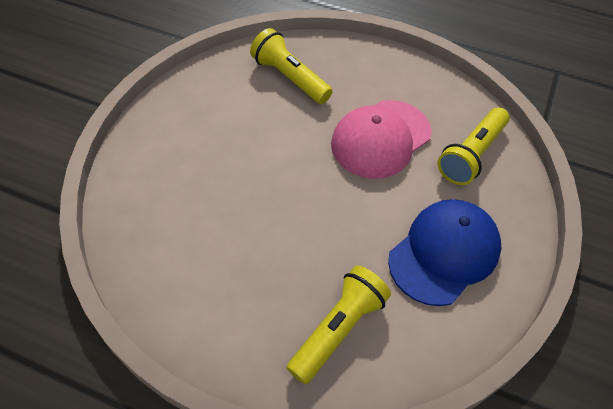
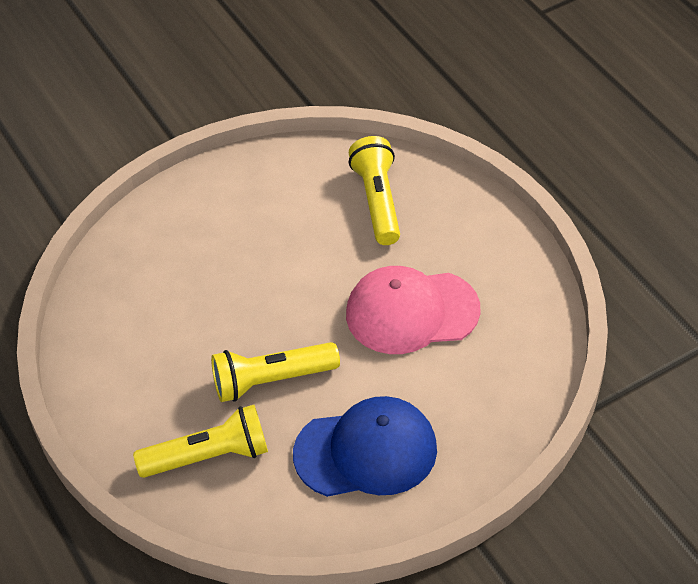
camera: 40 degrees right, 5 degrees down
yellow flashlight [437,107,509,185] -> yellow flashlight moved to [211,342,340,402]

